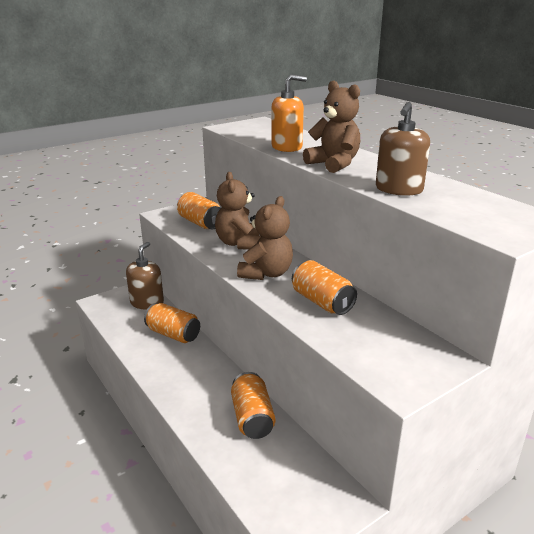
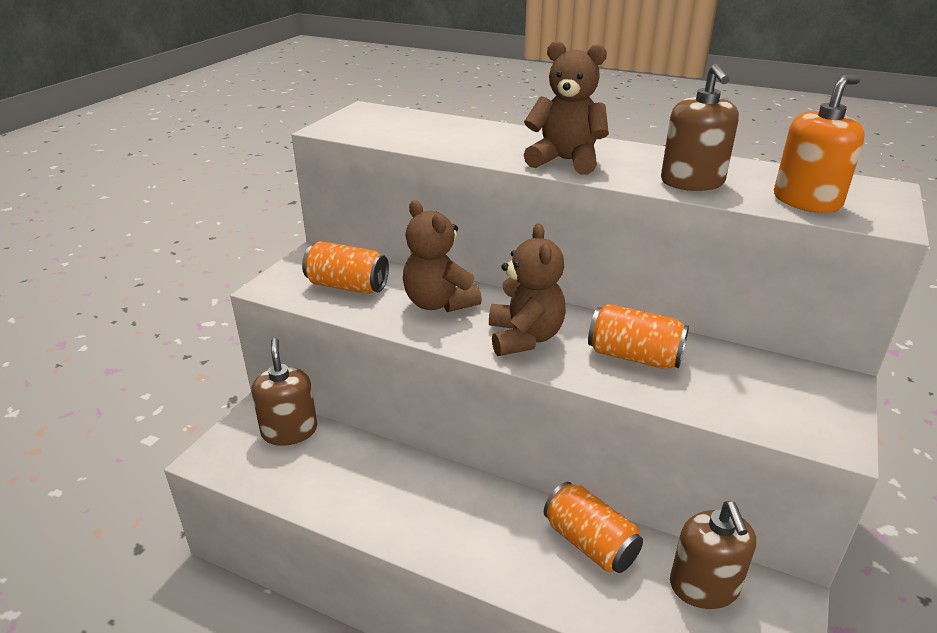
camera: 30 degrees left, 5 degrees up
orange can [144,303,200,343] -> none
orange soap dispenser [271,74,307,152] -> orange soap dispenser moved to [774,75,865,213]
none -> brown soap dispenser [670,501,756,609]

